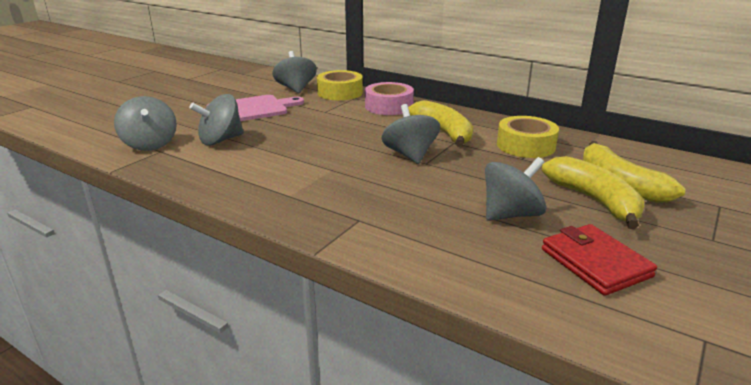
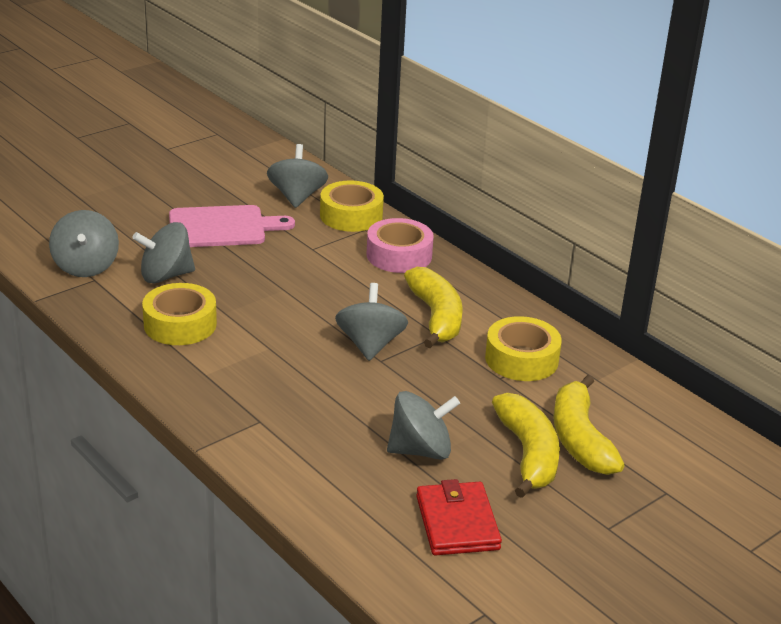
camera: 15 degrees right, 5 degrees up
none -> yellow tape [142,283,217,345]

